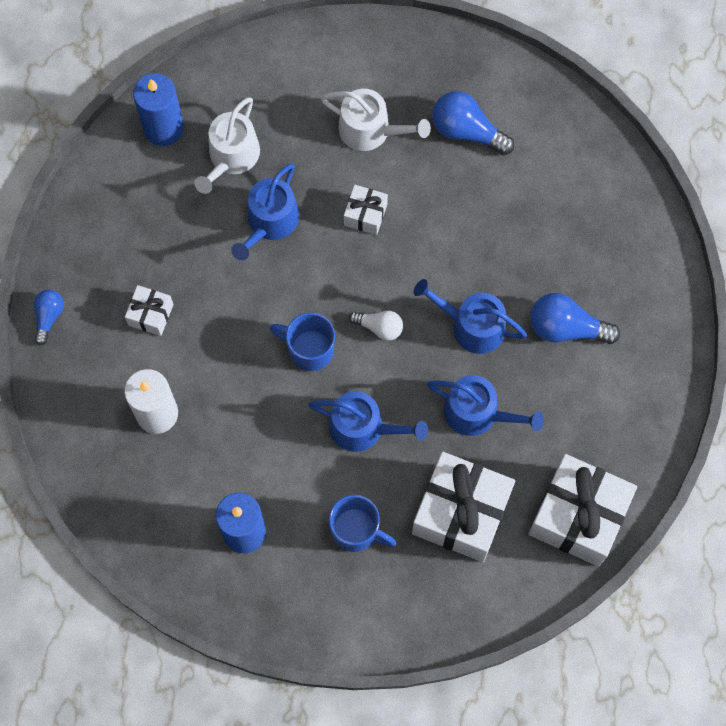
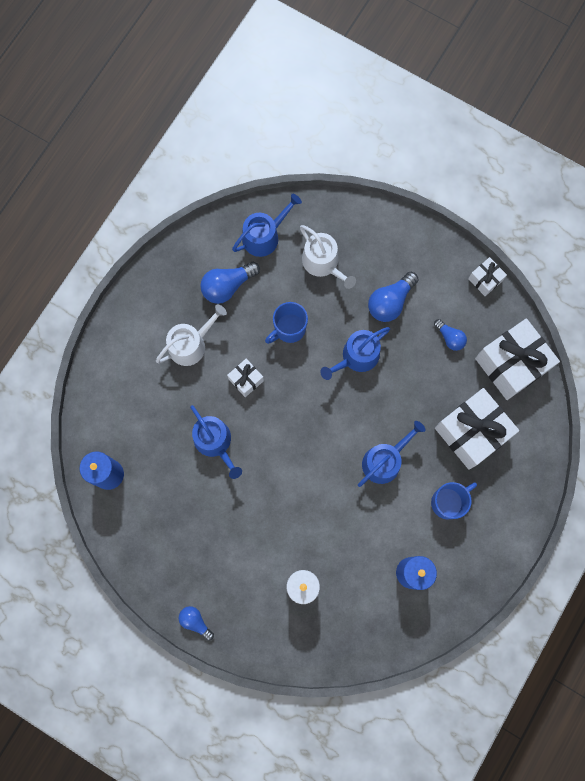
camera: 60 degrees left, 5 degrees up
white gift [125,285,173,336] -> white gift moved to [468,257,507,296]
white watering can [195,97,260,194] -> white watering can moved to [300,225,356,289]
blue mug [269,312,335,371] -> blue mug moved to [265,302,308,344]
white light bulb [349,311,403,341] -> none
blue watering can [427,375,544,436] -> blue watering can moved to [232,194,302,257]
none -> blue light bulb [434,319,467,351]

